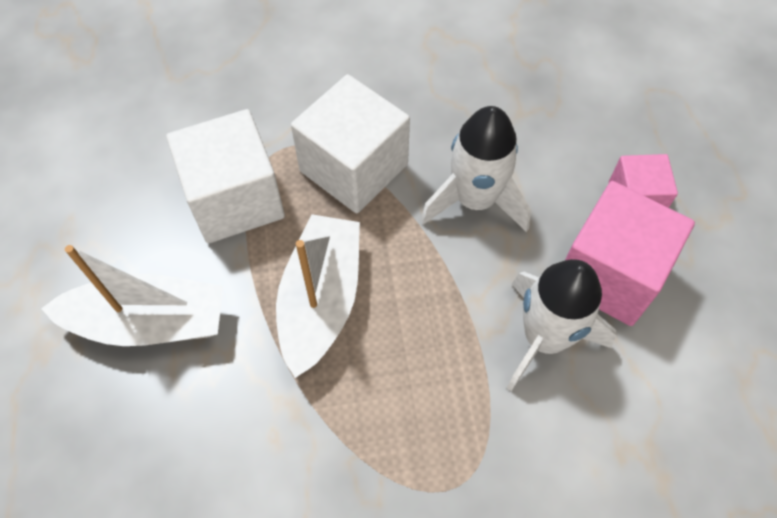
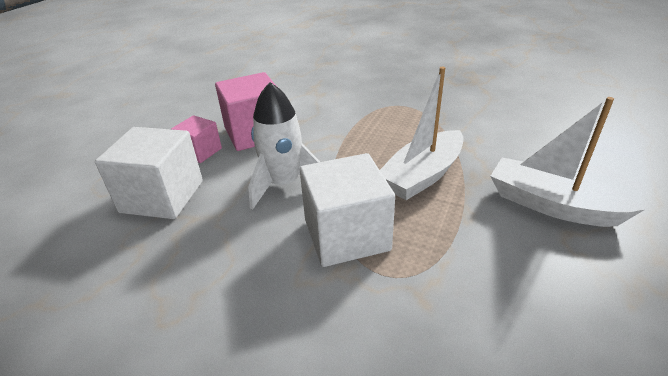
camera: 145 degrees left, 25 degrees down
white cube [166,109,285,243] -> white cube moved to [95,127,203,219]
white rocket [507,259,616,391] -> none

